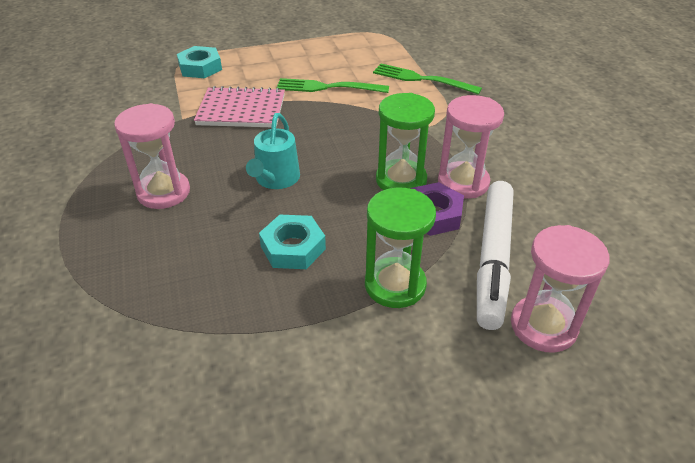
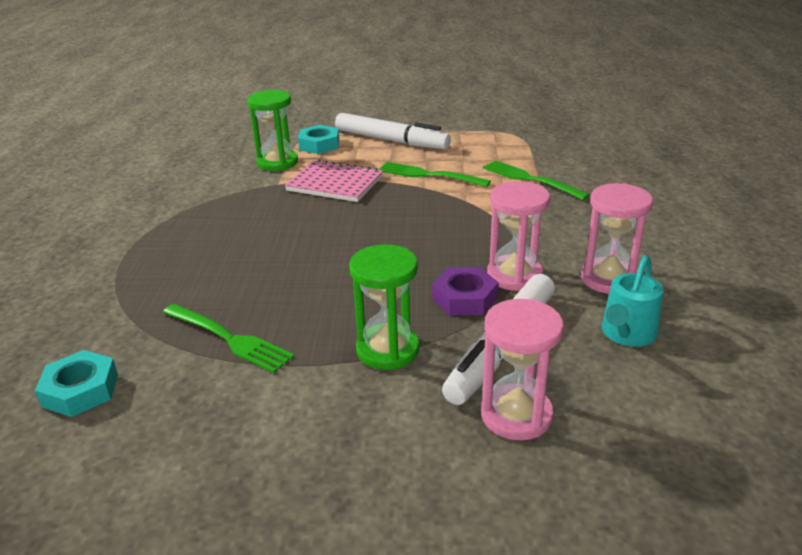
camera: 20 degrees right, 10 degrees down
pink hourglass [114,103,190,209] -> pink hourglass moved to [581,183,653,294]
turquoise watering can [246,113,300,189] -> turquoise watering can moved to [602,255,664,347]
turquoise nut [259,215,326,269] -> turquoise nut moved to [35,350,118,417]
green hourglass [376,93,435,190] -> green hourglass moved to [247,90,298,171]
none -> green fork [163,304,294,373]
none -> white marker [335,113,451,149]

